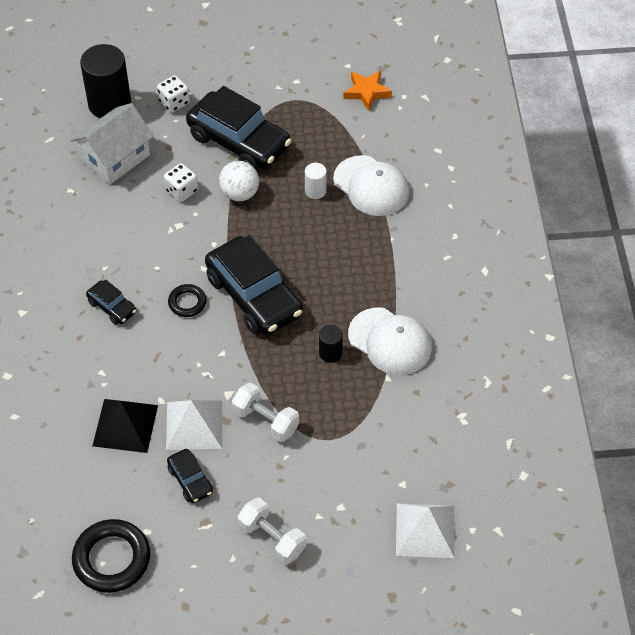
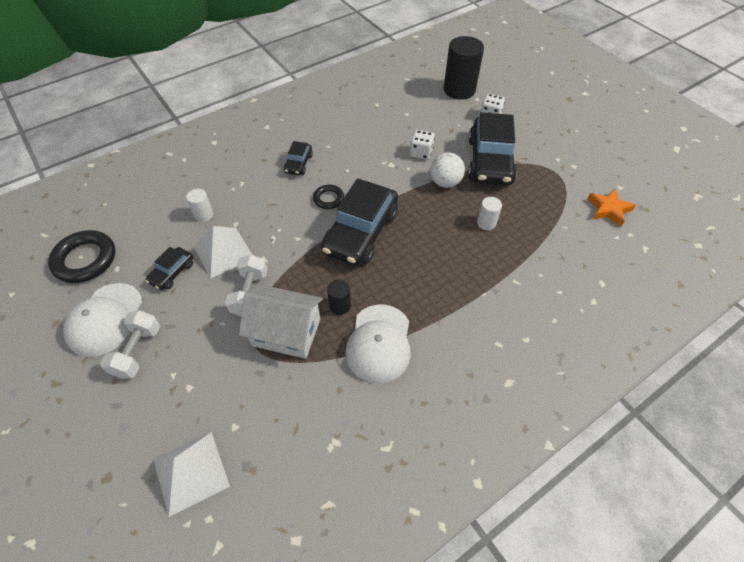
camera: 60 degrees right, 0 degrees up
white house [71,103,154,185] -> white house moved to [239,285,323,359]
black pyramid [92,399,158,453] -> white cylinder [186,189,214,222]
white cap [333,155,409,216] -> white cap moved to [63,283,142,357]

